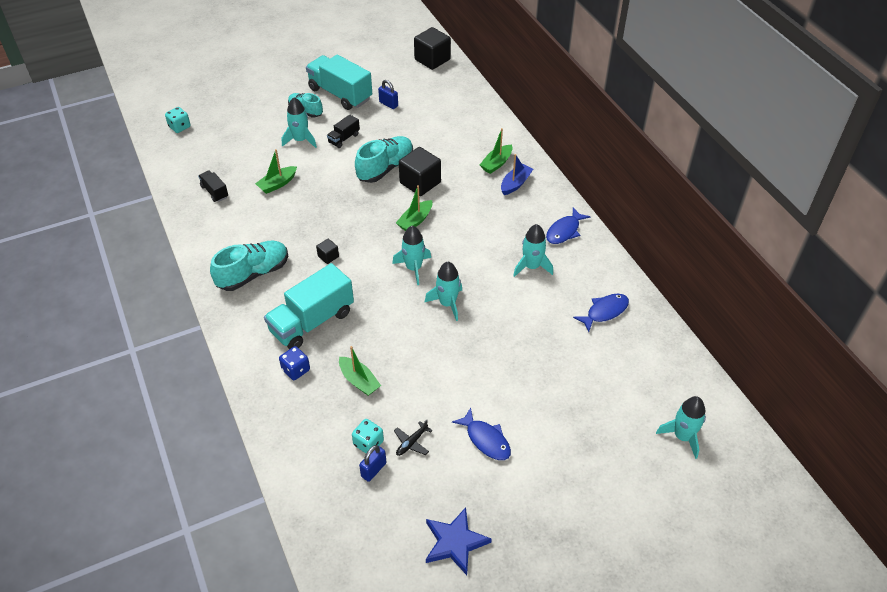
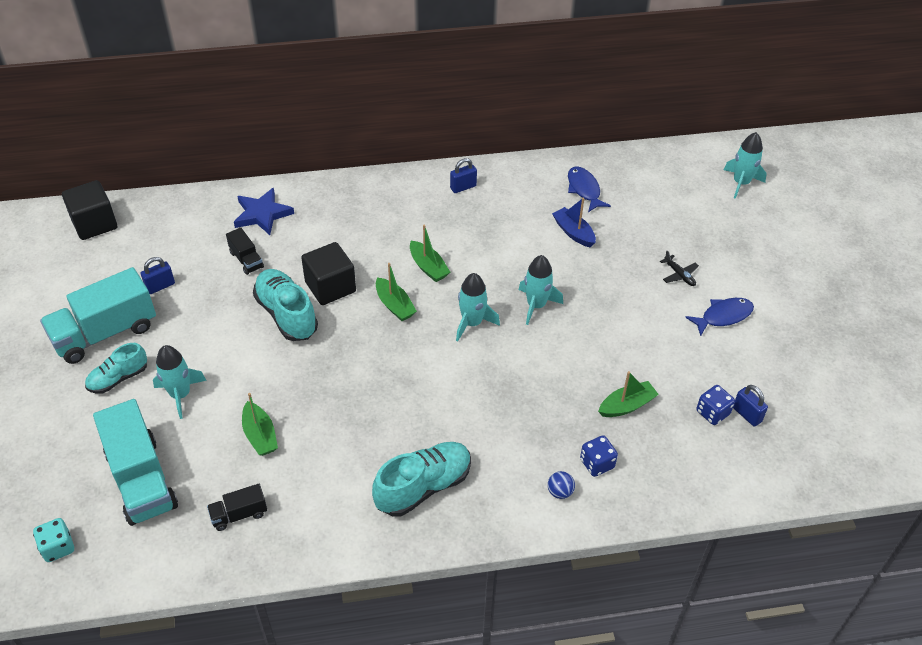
camera: 75 degrees left, 0 degrees up
turquoise shoe [210,241,288,291] -> turquoise shoe turned 75 degrees clockwise [372,442,471,517]
turquoise truck [264,263,354,349] -> turquoise truck moved to [93,399,178,526]
black cube [316,239,339,264] -> none
black truck [327,114,360,148] -> black truck moved to [226,228,264,275]
turquoise dice [352,419,384,453] -> blue dice [696,385,735,425]
black plane [394,420,433,456] -> black plane moved to [660,251,699,286]
blue star [426,507,492,575] -> blue star moved to [234,188,294,235]
green boat [480,128,513,174] -> green boat moved to [410,225,450,282]
blue boat [501,154,533,195] -> blue boat moved to [552,198,596,247]
turquoise rocket [513,224,553,277] -> none
blue fish [546,207,590,244] -> blue padlock [450,158,477,193]
none -> blue ball [548,471,575,499]

